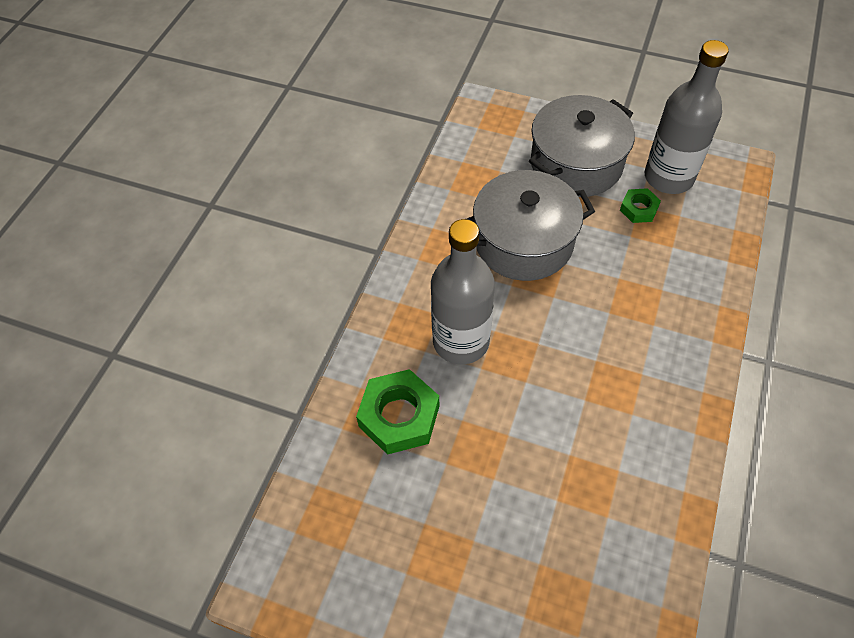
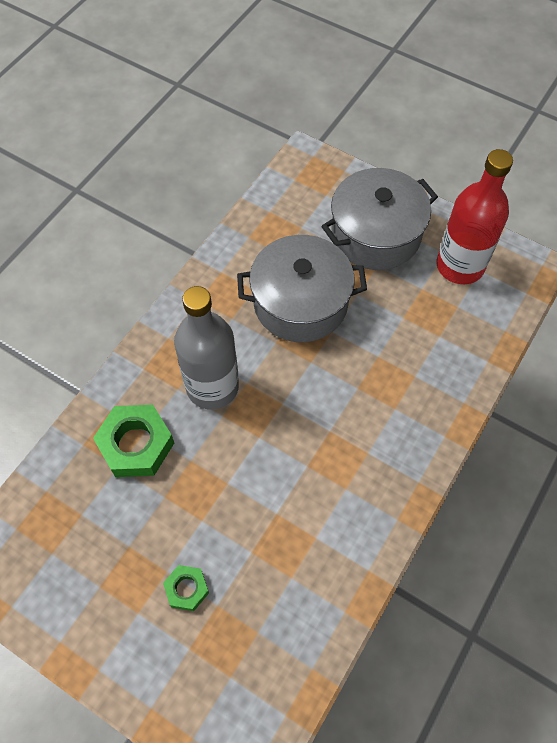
camera: 10 degrees right, 5 degrees up
green nut [620,188,661,223] -> green nut moved to [163,565,209,611]
grey bottle [645,40,729,194] -> red bottle [437,149,513,284]

